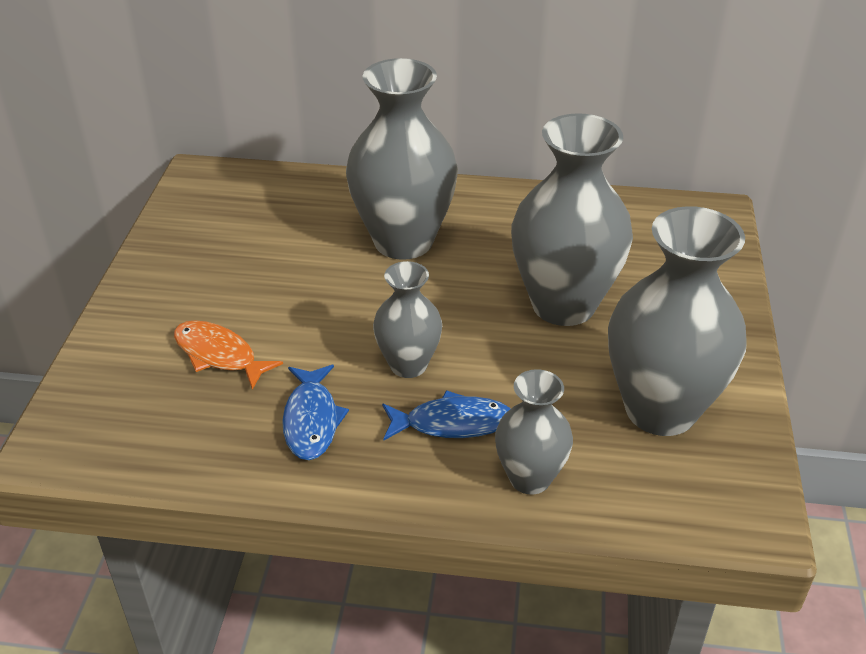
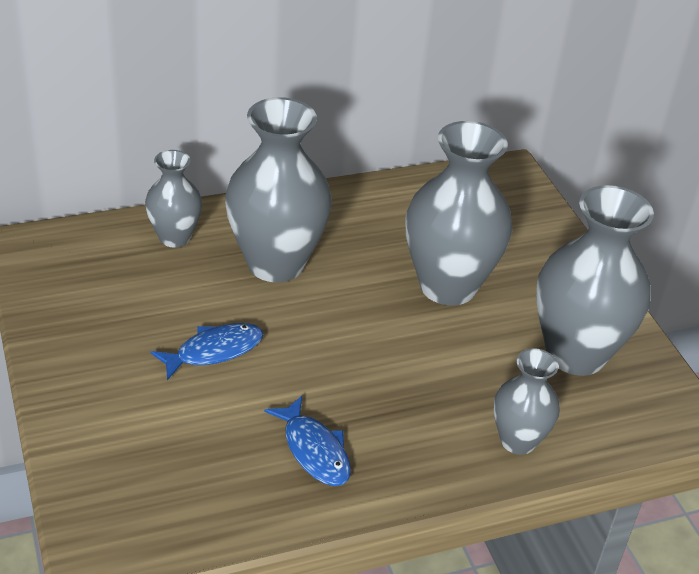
camera: 30 degrees left, 0 degrees up
orange fish [174,320,283,390] -> none
grey vase [373,261,442,378] -> grey vase moved to [145,150,202,247]
blue fish [382,390,511,441] -> blue fish moved to [151,323,263,380]

